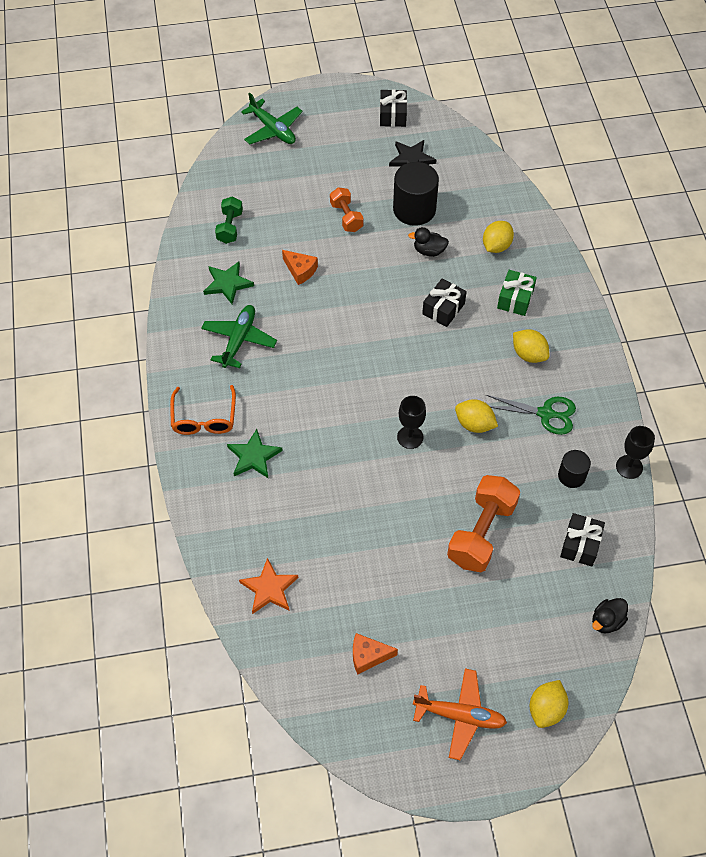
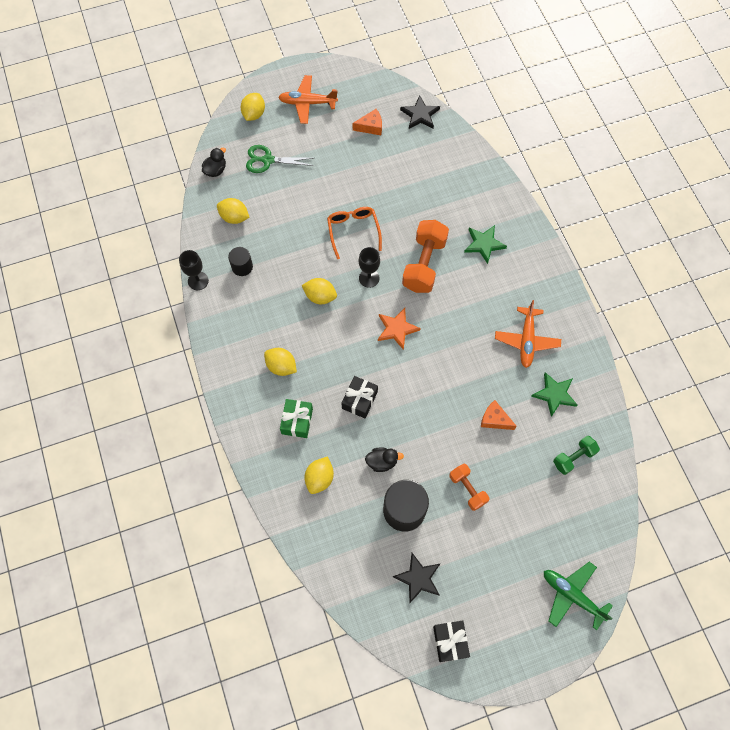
camera: 170 degrees right, 10 degrees up
orange glasses [170,385,236,435] -> orange glasses moved to [327,207,382,259]
green plane [201,305,277,368] -> orange plane [495,300,561,368]
green dumbbell [215,197,243,244] -> green dumbbell turned 60 degrees clockwise [553,436,600,475]
orange star [239,558,299,614] -> orange star moved to [378,308,421,350]
orange dumbbell [447,475,520,572] -> orange dumbbell moved to [402,220,449,293]
green scissors [486,395,576,435] -> green scissors moved to [246,145,314,173]
black gift [560,513,605,566] -> yellow lemon [217,198,250,224]
none -> black star [400,95,440,129]

